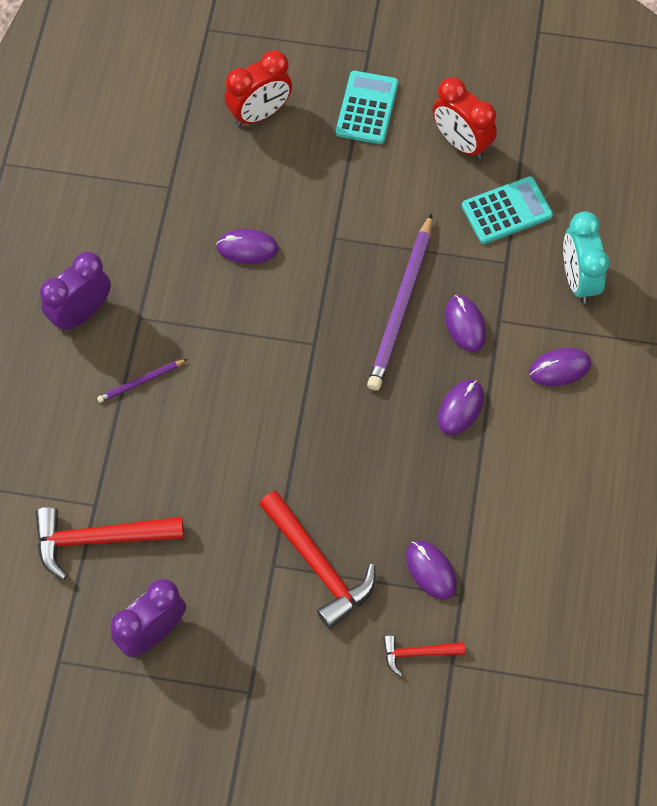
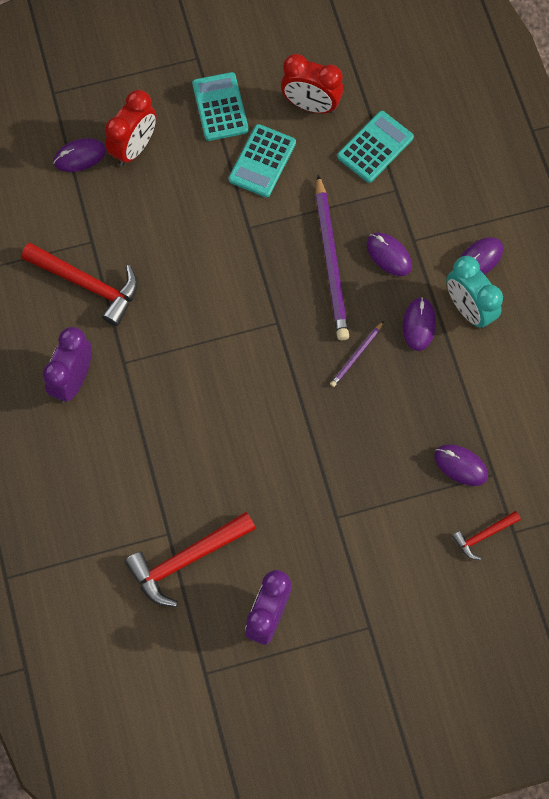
camera: 25 degrees left, 5 degrees up
purple pencil [97,359,187,403] -> purple pencil moved to [330,321,384,387]
purple mouse [216,229,279,264] -> purple mouse moved to [53,138,106,172]
red hammer [259,491,376,629] -> red hammer moved to [22,242,138,326]
turquoise clock [563,211,609,304] -> turquoise clock moved to [446,256,503,329]
none -> turquoise calculator [229,124,296,198]

